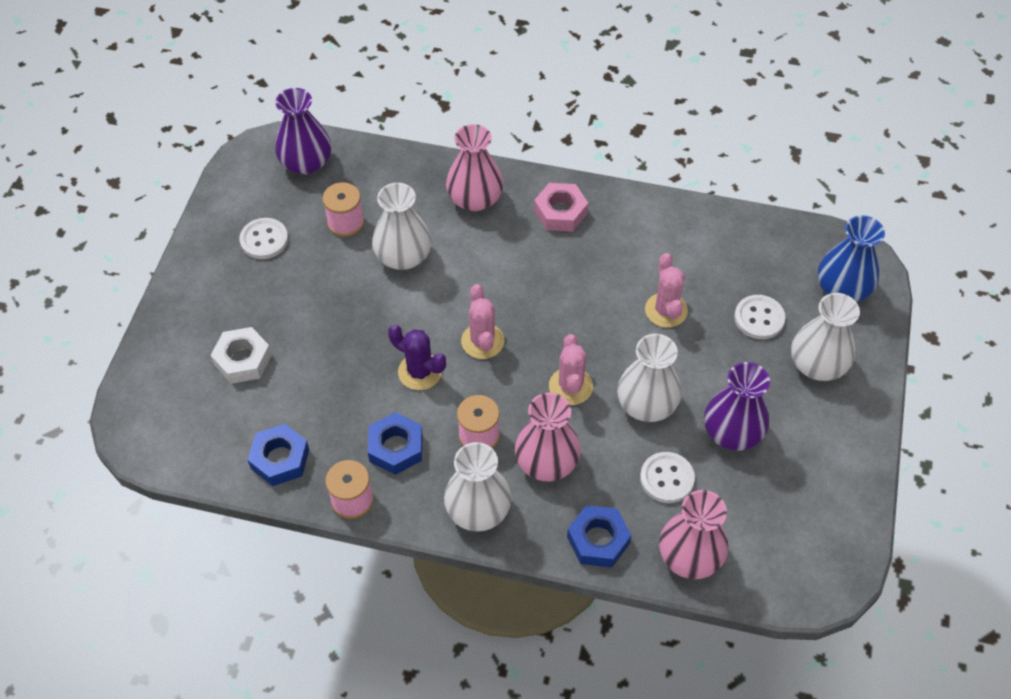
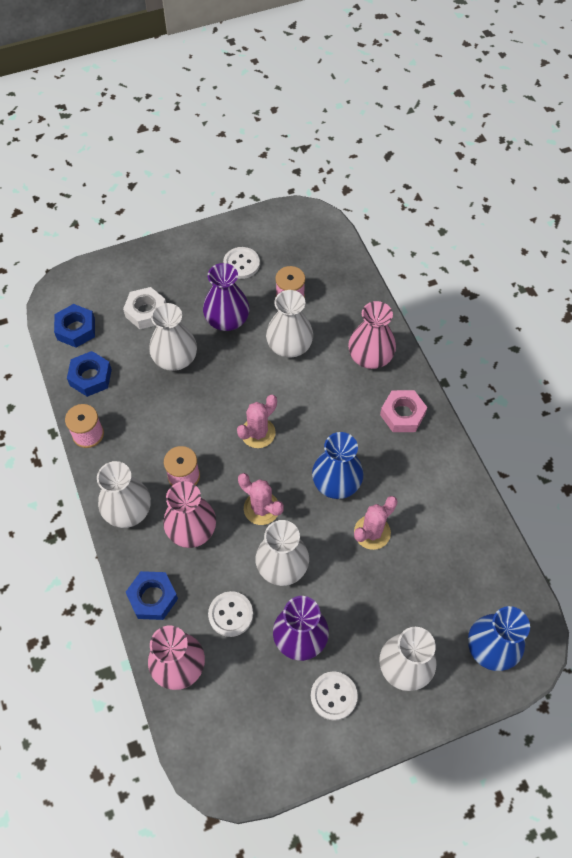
camera: 55 degrees right, 5 degrees up
purple vase [275,88,331,175] -> purple vase moved to [203,263,249,331]
blue nut [368,412,423,475] -> blue nut moved to [54,304,95,348]
purple cactus [388,325,446,390] -> none
pink cactus [549,334,593,405] -> pink cactus turned 75 degrees clockwise [238,473,284,525]
white button [734,295,785,339] -> white button moved to [311,671,358,721]
none -> white vase [149,303,197,371]
none -> blue vase [312,432,363,499]

